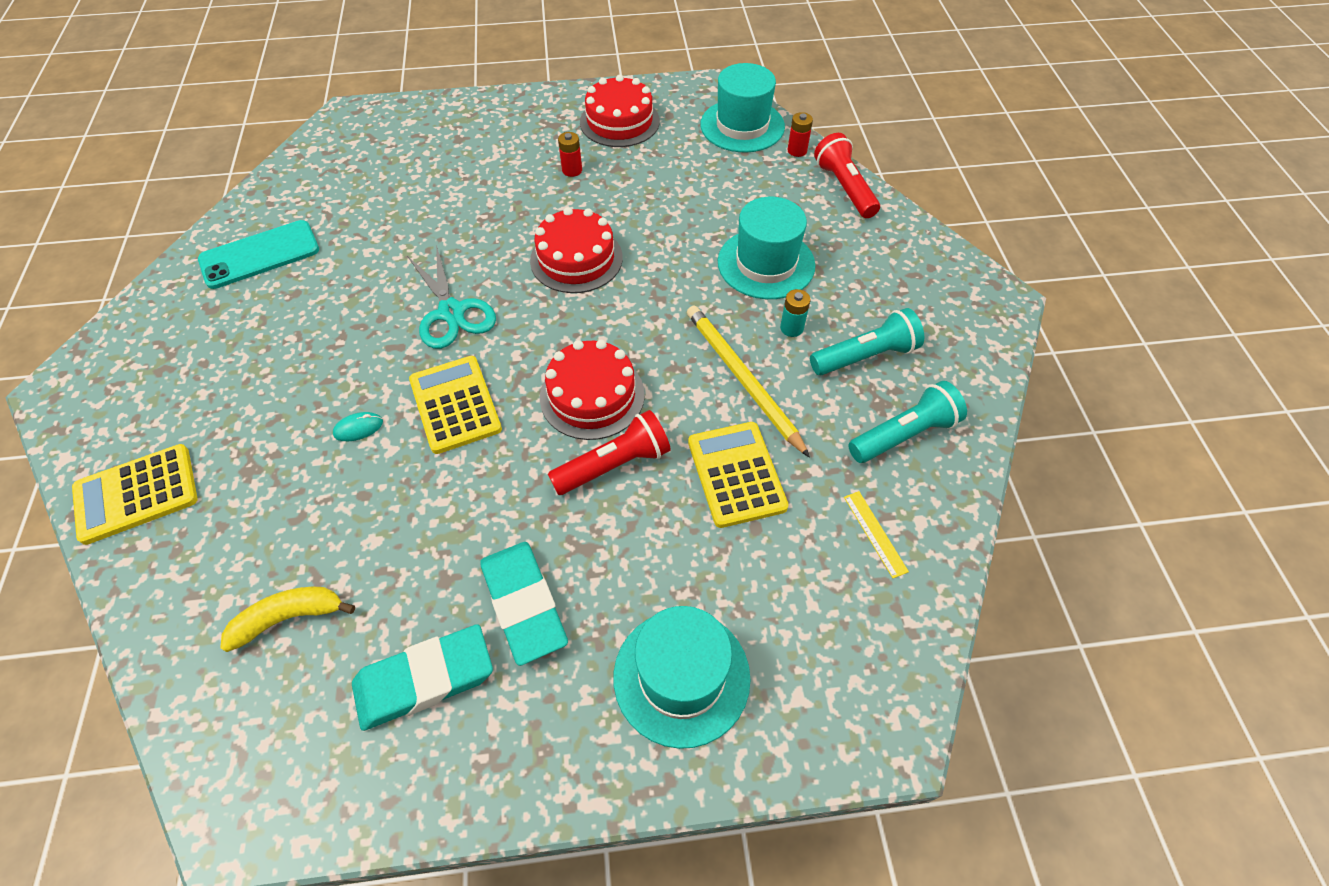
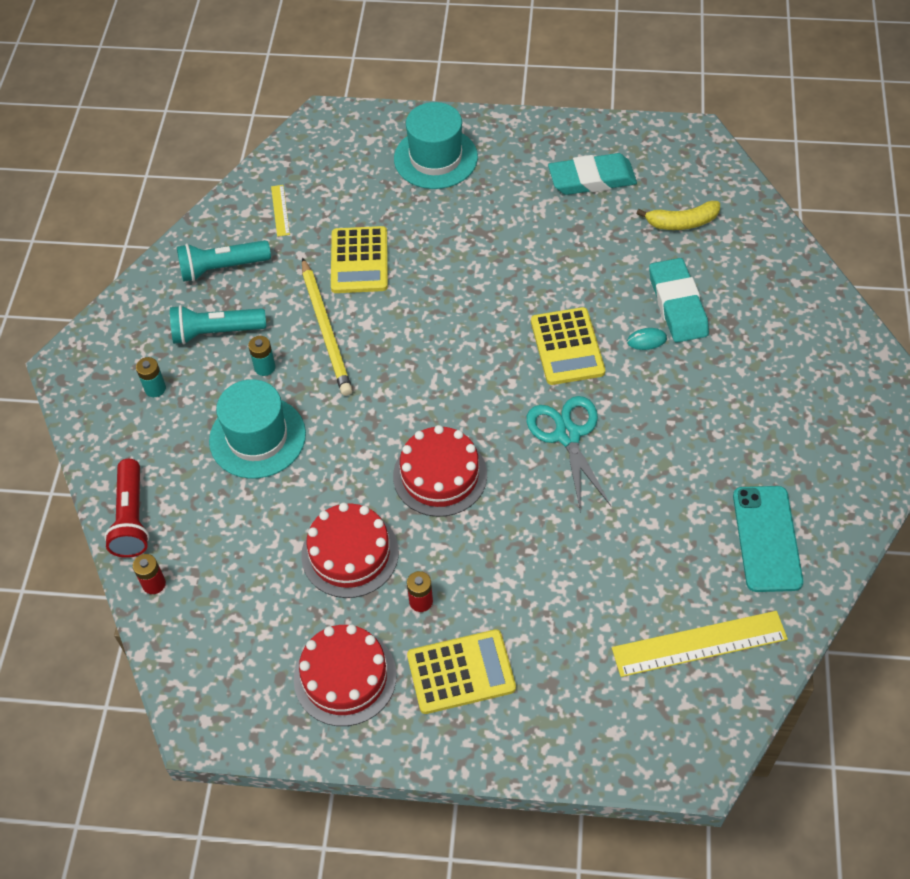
camera: 165 degrees left, 0 degrees up
yellow calculator [72,444,198,545] -> yellow calculator moved to [407,629,516,714]
turquoise phone [198,220,319,289] -> turquoise phone turned 75 degrees counterclockwise [733,486,803,592]
turquoise eraser [480,542,568,666] -> turquoise eraser moved to [649,258,709,343]
red cake [540,340,645,440] -> red cake moved to [301,503,399,598]
red flashlight [548,410,671,495] -> none
turquoise hat [700,63,785,152] -> none
none -> turquoise battery [136,357,166,397]
none -> yellow ruler [612,611,788,677]

